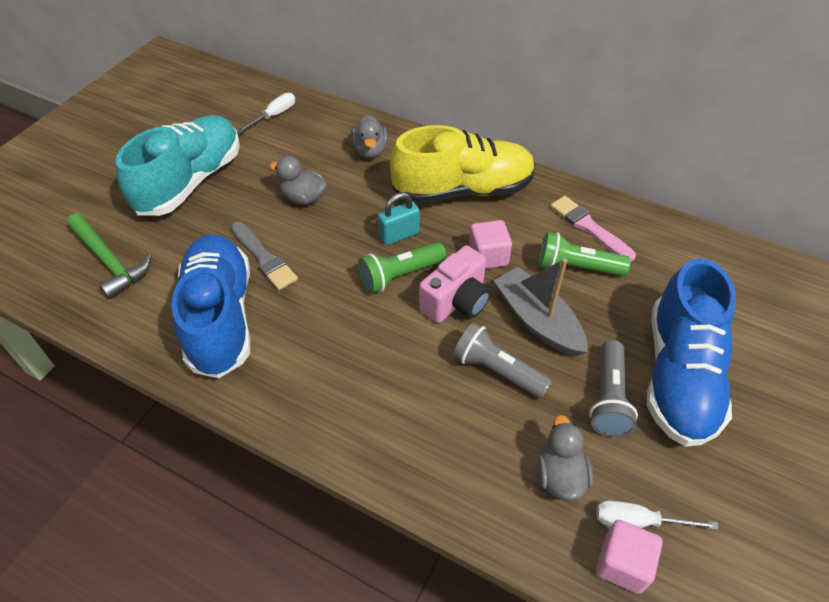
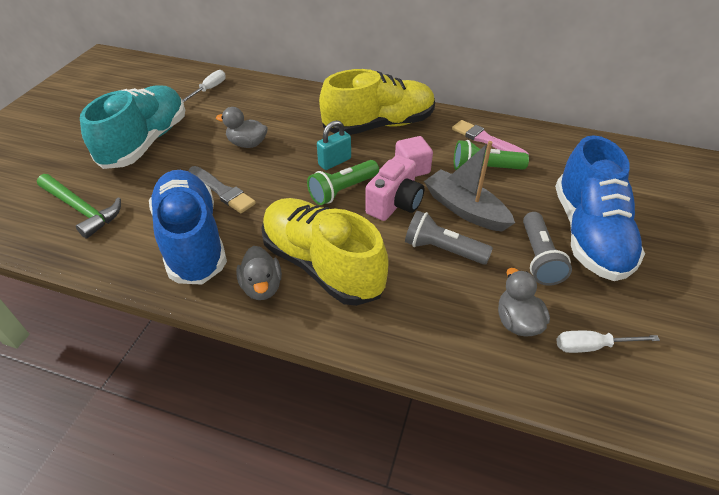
camera: 10 degrees left, 5 degrees down
grey duck [351,114,388,158] -> grey duck moved to [236,246,282,300]
pink cube [596,520,662,594] -> none
none -> yellow shoe [261,198,388,306]

